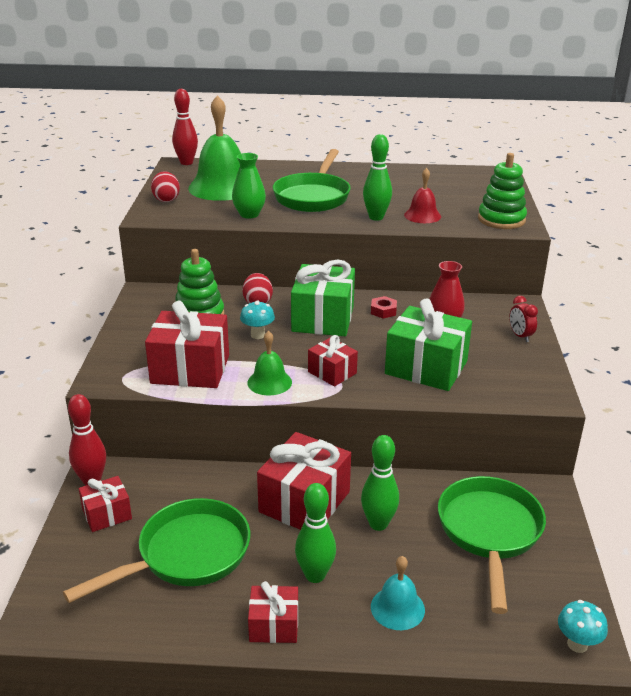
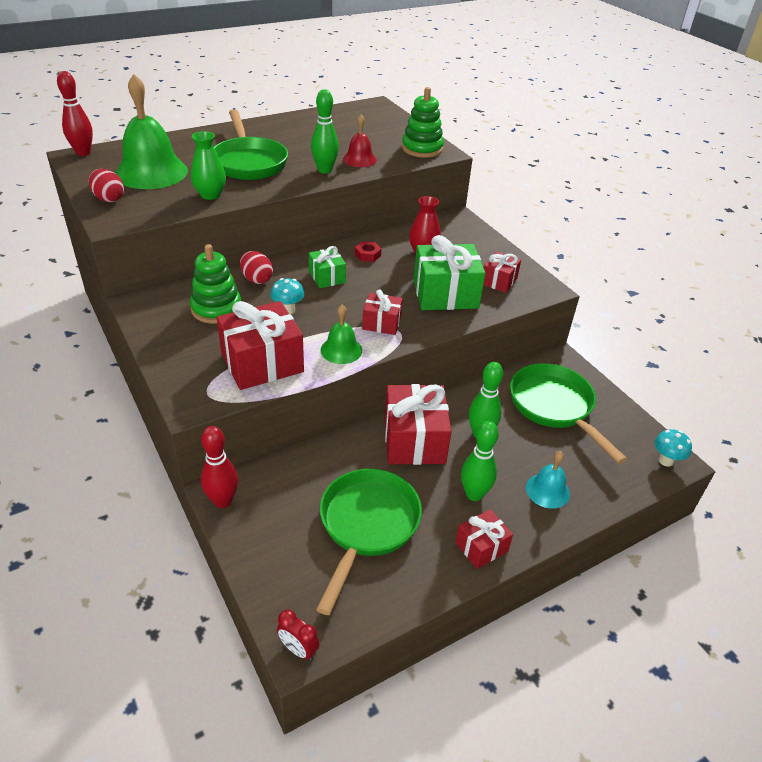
camera: 35 degrees left, 10 degrees up
red gift [79,476,132,532] -> red gift moved to [484,251,521,293]
green gift [291,259,355,336] -> green gift [309,246,346,288], size x0.55
red clock [509,296,538,342] -> red clock moved to [277,609,319,660]

